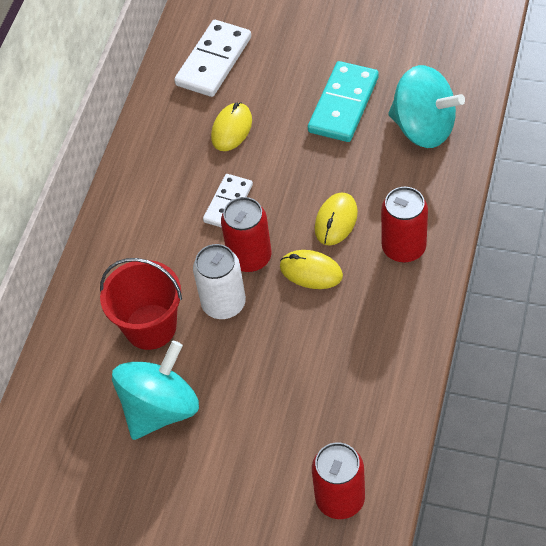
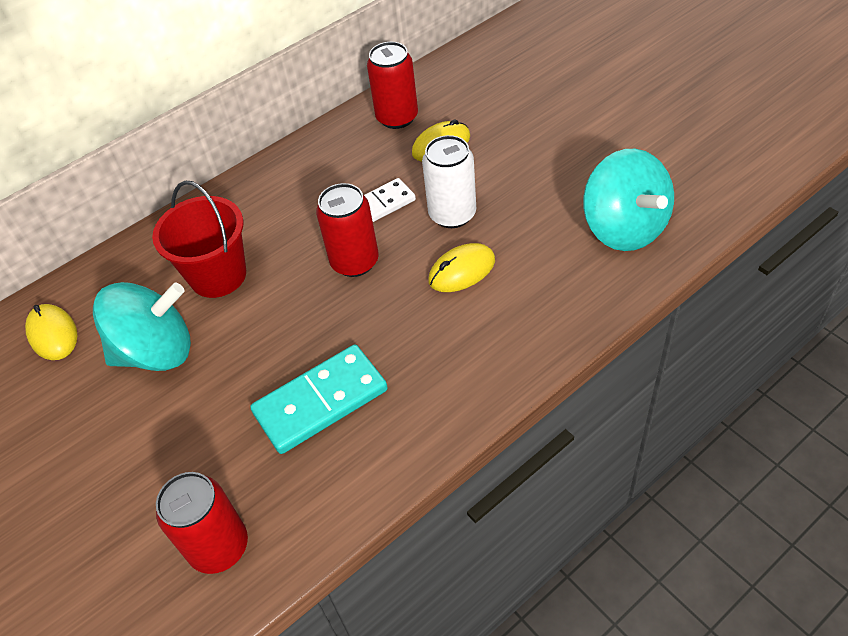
camera: 35 degrees right, 5 degrees down
white domino [174,20,251,97] -> none
white can [193,244,246,319] -> white can moved to [422,135,476,228]
yellow mouse [280,250,343,289] -> yellow mouse moved to [25,304,77,360]
turquoise domino [308,61,379,142] -> turquoise domino moved to [250,345,388,454]
red can [381,187,428,263] -> red can moved to [367,42,418,129]

